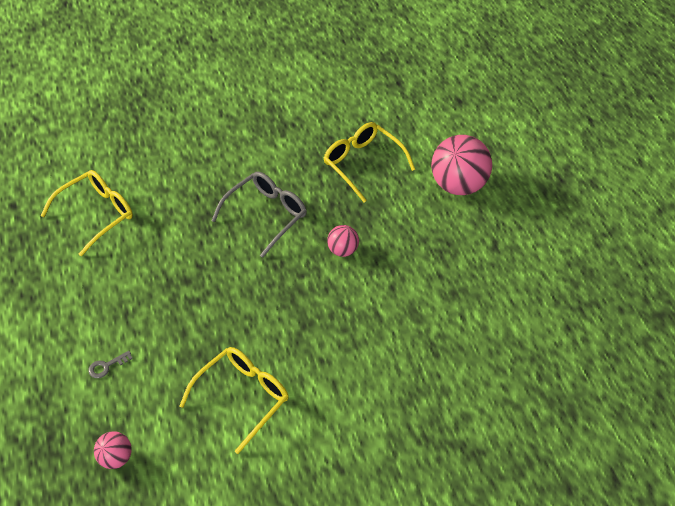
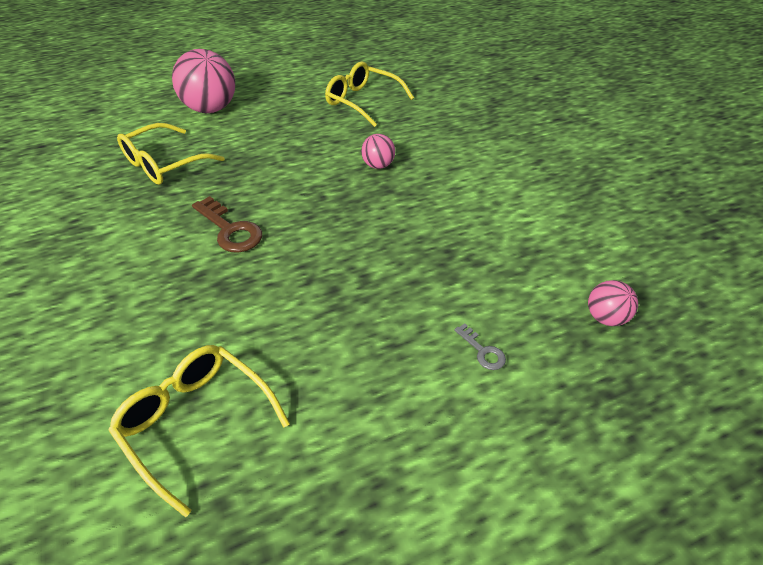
camera: 95 degrees left, 5 degrees down
yellow glasses [180,347,289,454] -> yellow glasses moved to [325,62,414,127]
grey glasses [211,172,307,258] -> brown key [192,196,262,252]
pink ball [327,225,359,257] -> pink ball moved to [361,134,395,169]

